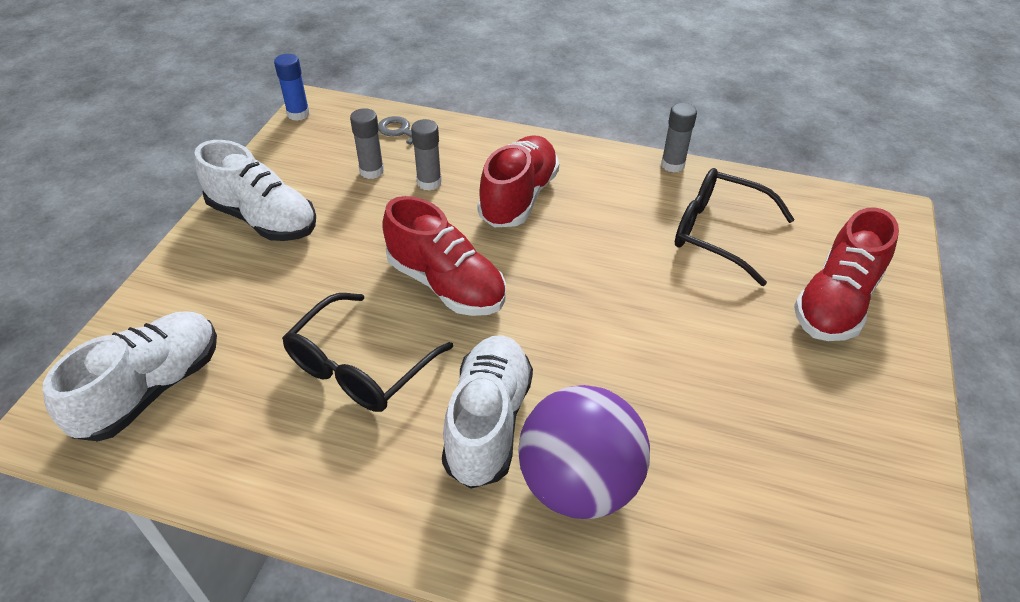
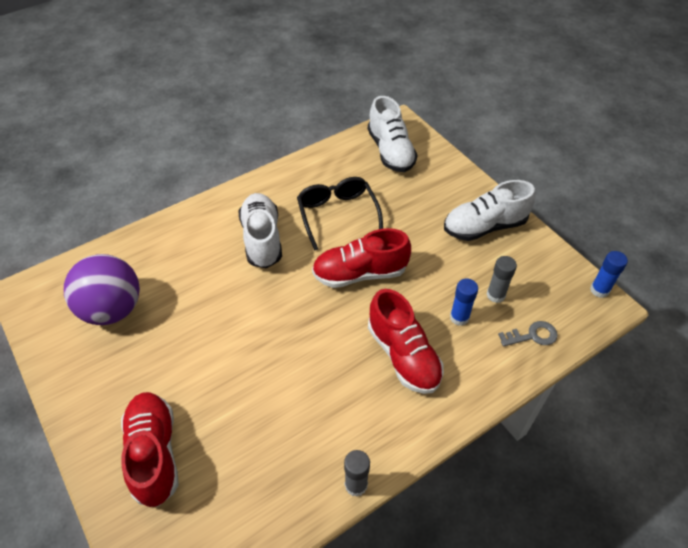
camera: 130 degrees right, 5 degrees up
grey glue stick [411,119,442,191] -> blue glue stick [450,279,478,326]
white shoe [442,335,533,489] -> white shoe turned 150 degrees counterclockwise [238,193,282,268]
purple ball [518,385,650,519] -> purple ball moved to [64,254,140,325]
black glasses [675,168,795,286] -> none

